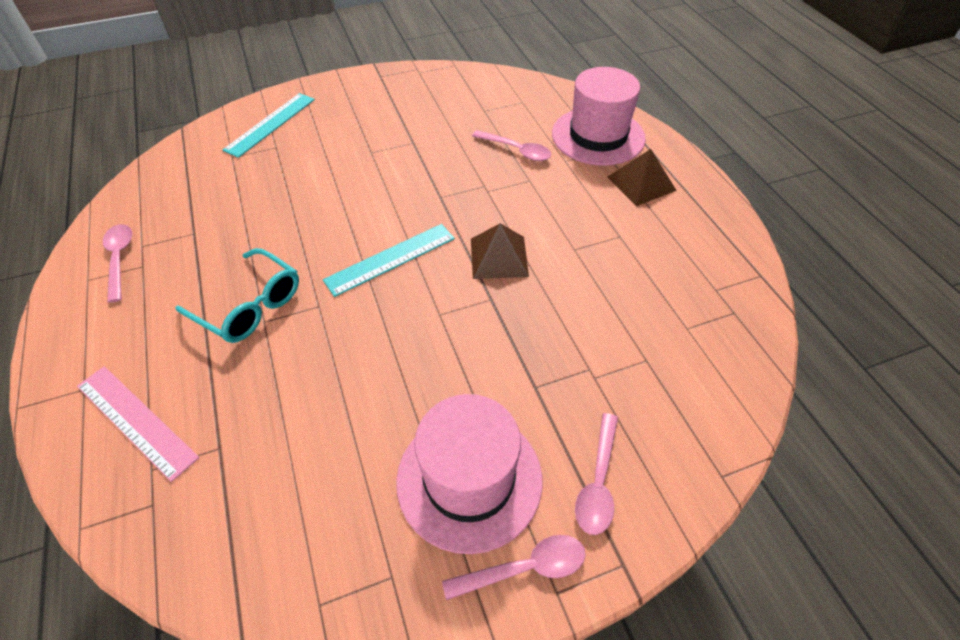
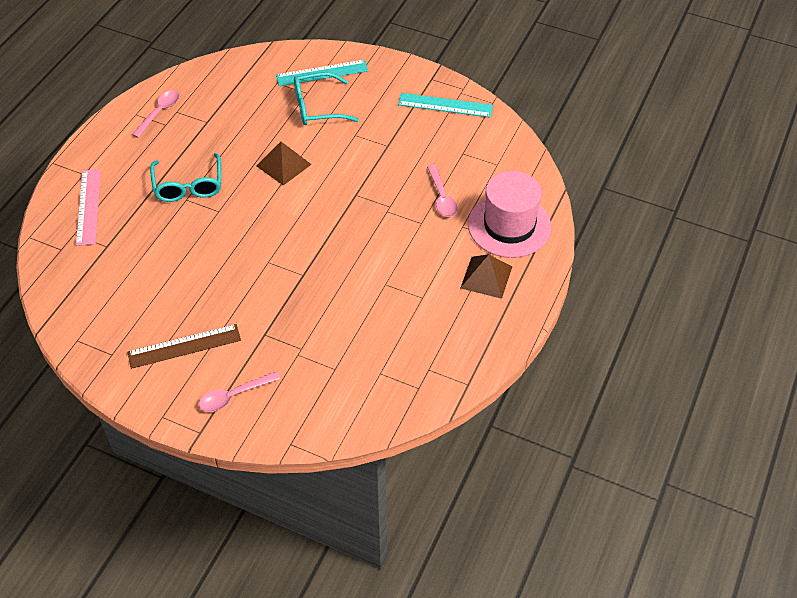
camera: 45 degrees right, 0 degrees up
turquoise ruler [323,224,455,297] -> turquoise ruler moved to [398,93,493,118]
pink hat [396,394,542,554] -> brown ruler [127,324,241,369]
pink spoon [442,535,586,600] -> none
brown pyramid [471,223,529,279] -> brown pyramid moved to [257,142,312,186]
none -> turquoise glasses [294,72,359,125]

